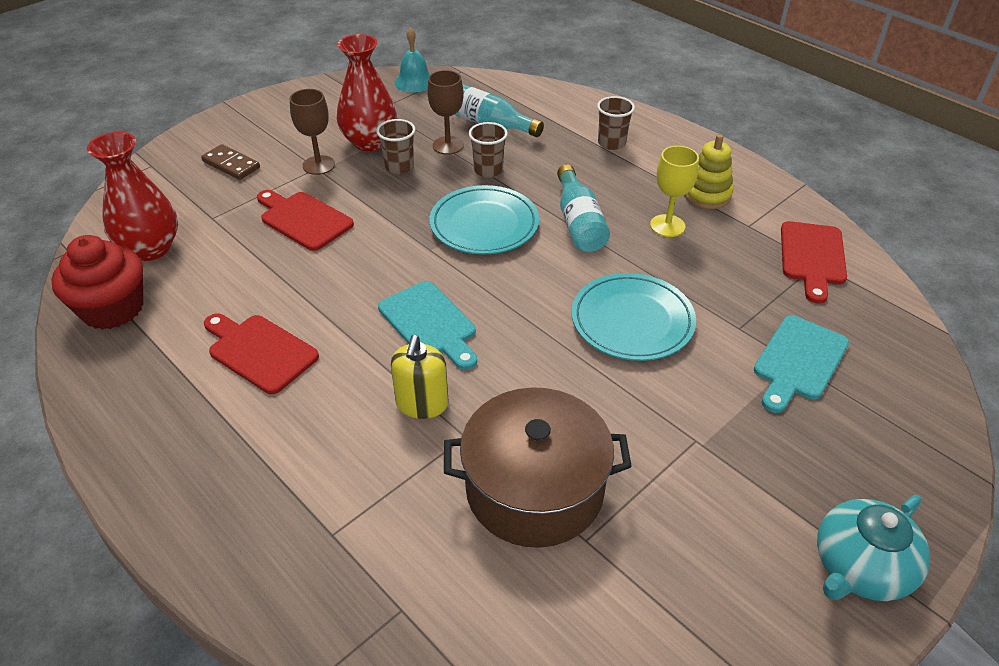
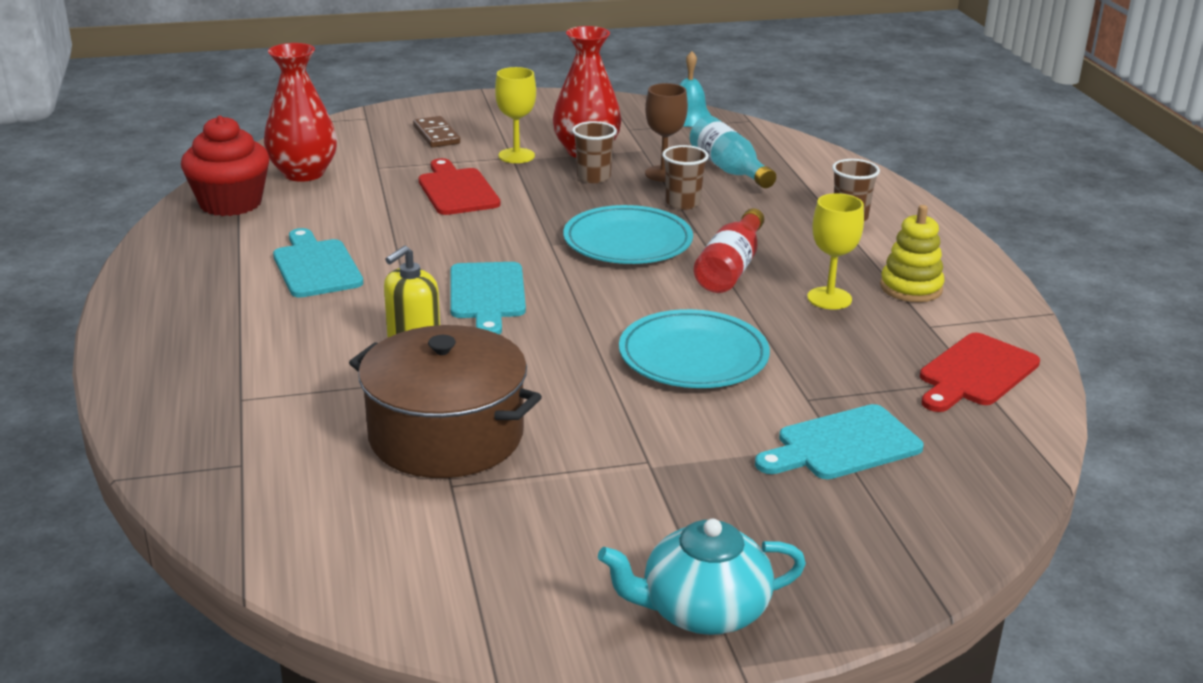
camera: 30 degrees right, 15 degrees down
red cutting board [204,314,319,394] -> turquoise cutting board [273,228,363,298]
brown goblet [290,89,335,175] -> yellow goblet [495,67,536,163]
turquoise bottle [557,164,610,252] -> red bottle [694,208,764,293]

